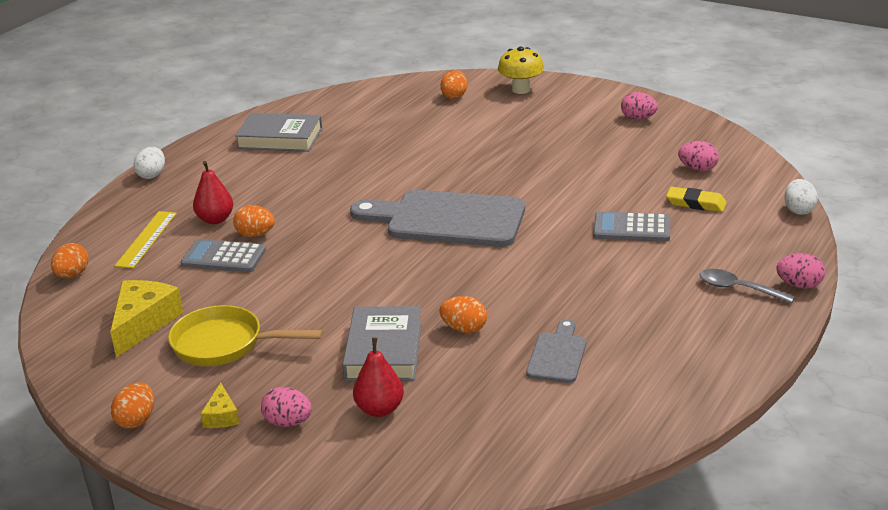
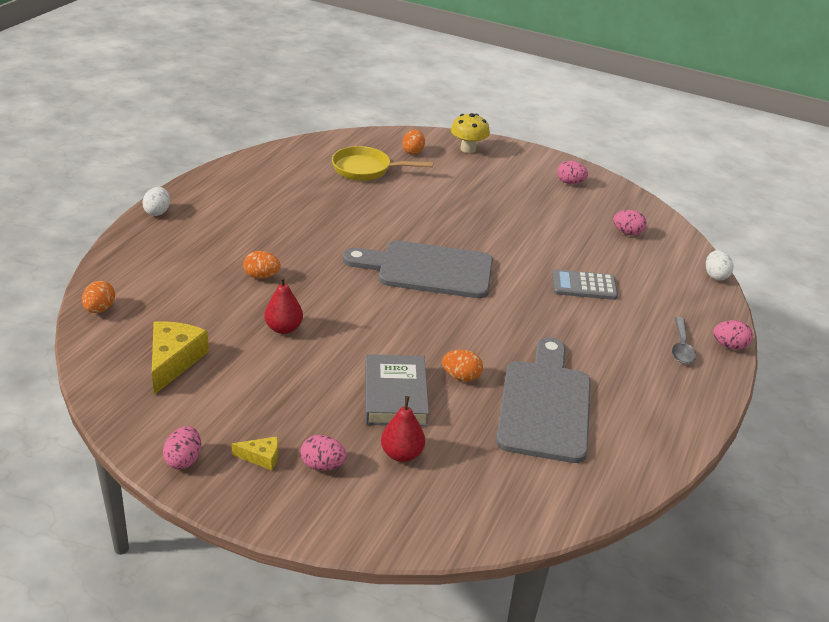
camera: 10 degrees left, 5 degrees up
orange egg [111,383,154,429] -> pink egg [163,426,201,469]
yellow ruler [114,211,177,268] -> none
yellow pan [168,305,323,366] -> yellow pan moved to [332,146,433,181]
grey calculator [181,239,266,272] -> none
red pear [193,161,233,224] -> red pear moved to [264,276,303,334]
yellow cheese [200,383,240,428] -> yellow cheese turned 75 degrees counterclockwise [232,436,278,471]
grey book [235,113,322,152] -> none
grey cutting board [526,319,586,383] -> grey cutting board [496,337,591,463], size x2.06
yellow eraser [666,187,727,212] -> none
grey spoon [700,269,795,304] -> grey spoon turned 105 degrees counterclockwise [672,317,696,364]

